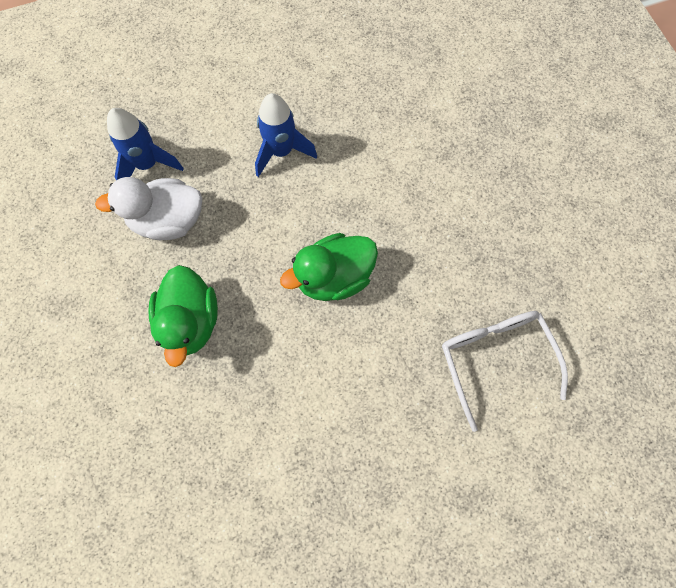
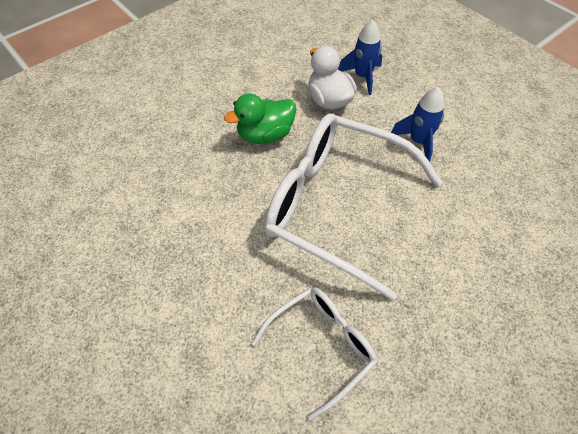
camera: 70 degrees right, 15 degrees down
green duck [280,233,378,301] -> white glasses [264,113,442,301]

